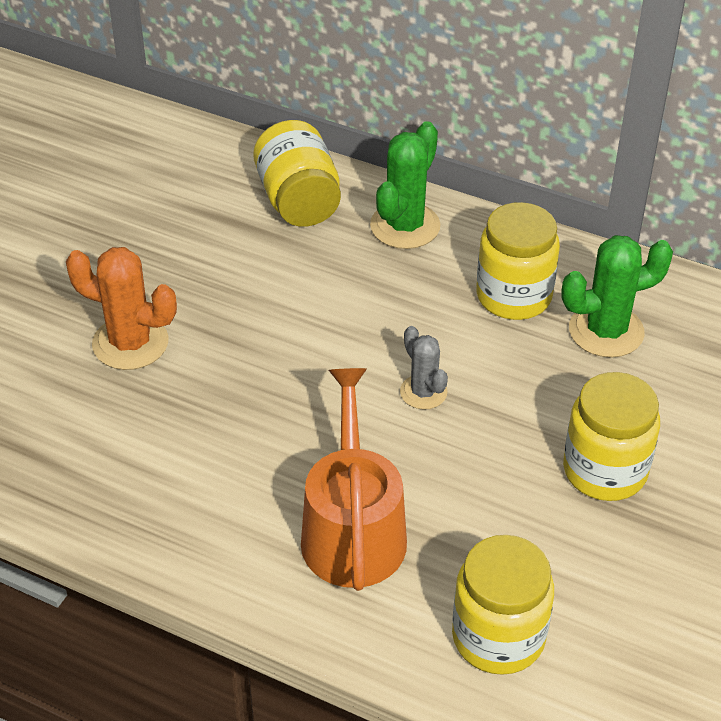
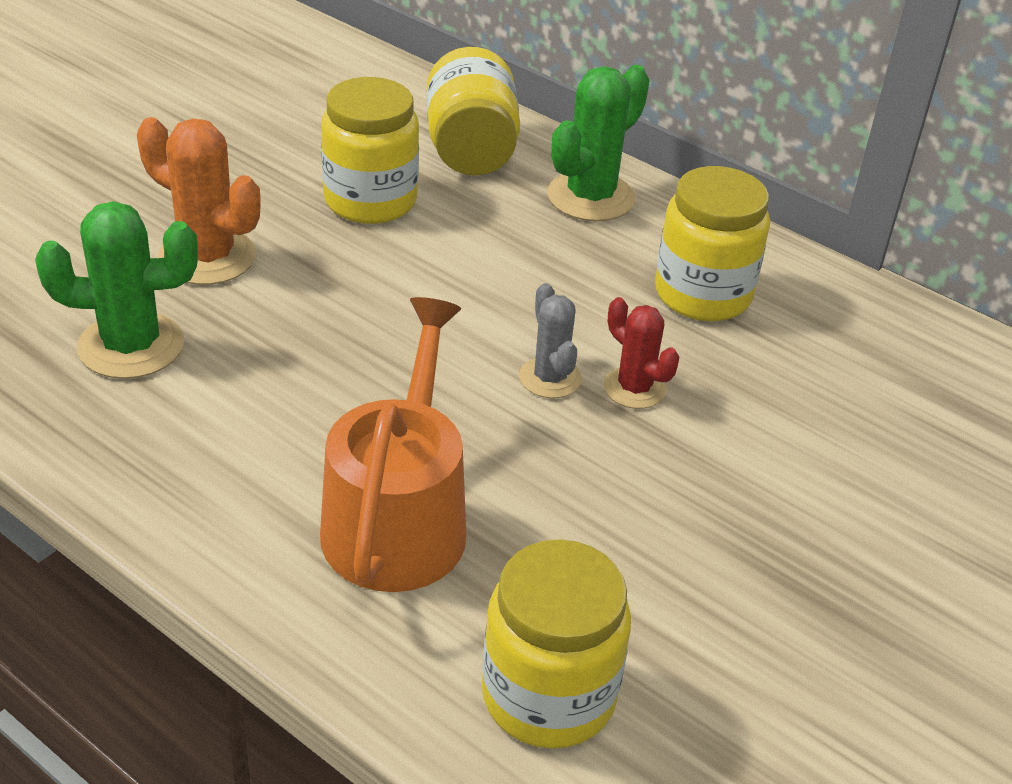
camera: 10 degrees right, 5 degrees down
green cactus [561,235,673,358] -> green cactus moved to [35,201,198,379]
yellow jar [563,372,660,501] -> yellow jar moved to [321,77,419,224]
none -> red cactus [603,297,679,409]

